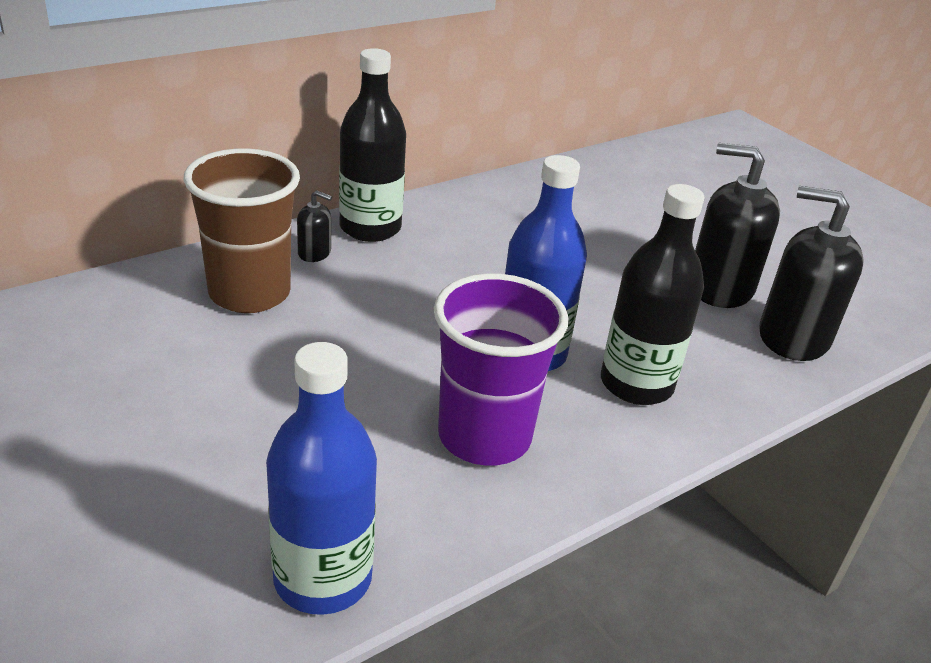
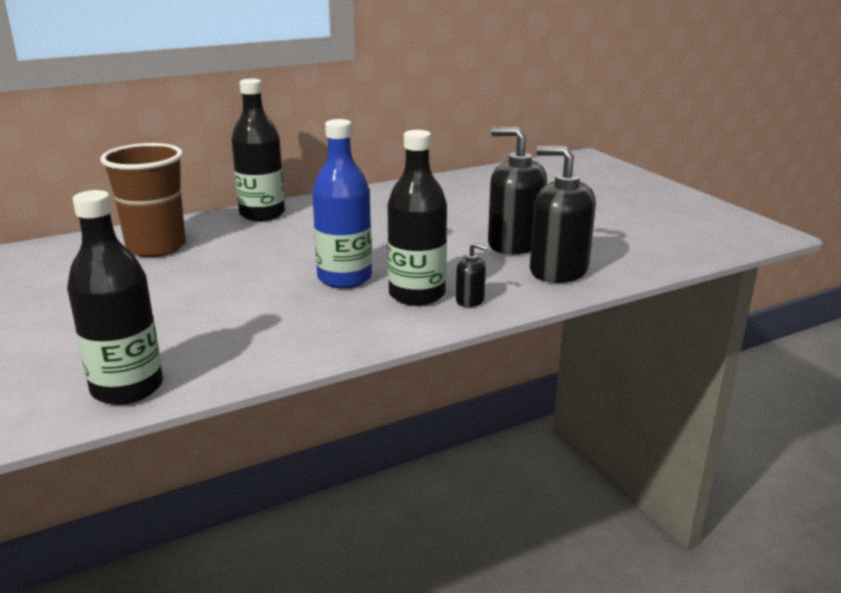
camera: 10 degrees right, 10 degrees down
blue bottle [266,342,377,615] -> black bottle [67,190,163,405]
black soap dispenser [297,190,332,262] -> black soap dispenser moved to [456,243,488,307]
purple cup [434,273,568,466] -> none

